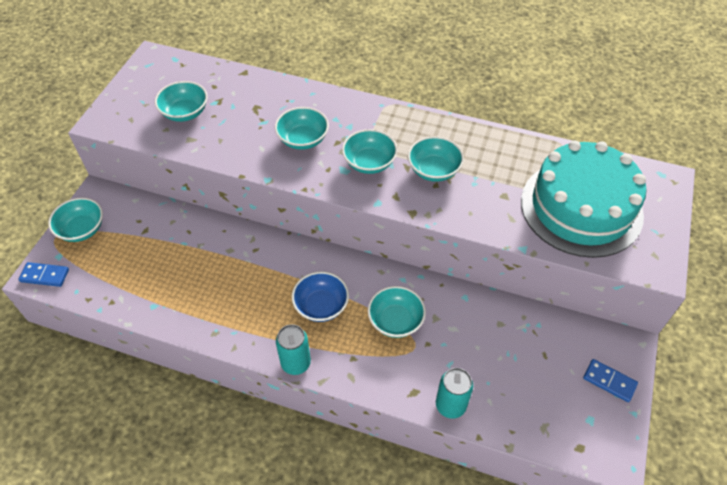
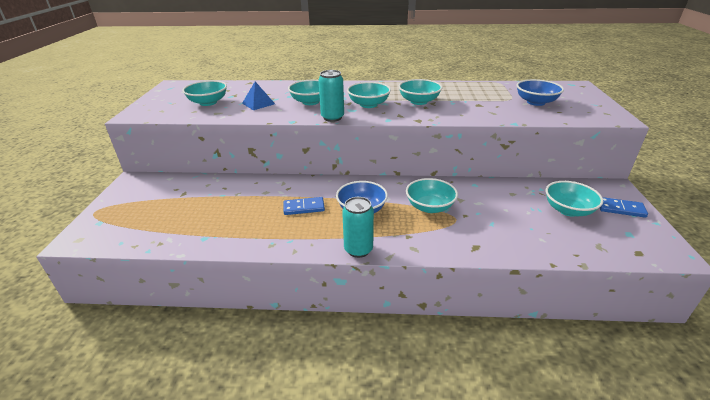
camera: 15 degrees left, 20 degrees down
blue domino [18,262,69,287] -> blue domino moved to [284,197,325,215]
turquoise bowl [48,198,103,242] -> turquoise bowl moved to [546,181,603,217]
turquoise can [436,368,473,419] -> turquoise can moved to [318,70,344,122]
turquoise cake [521,141,647,258] -> blue bowl [516,79,564,106]
none -> blue pyramid [242,82,275,110]

